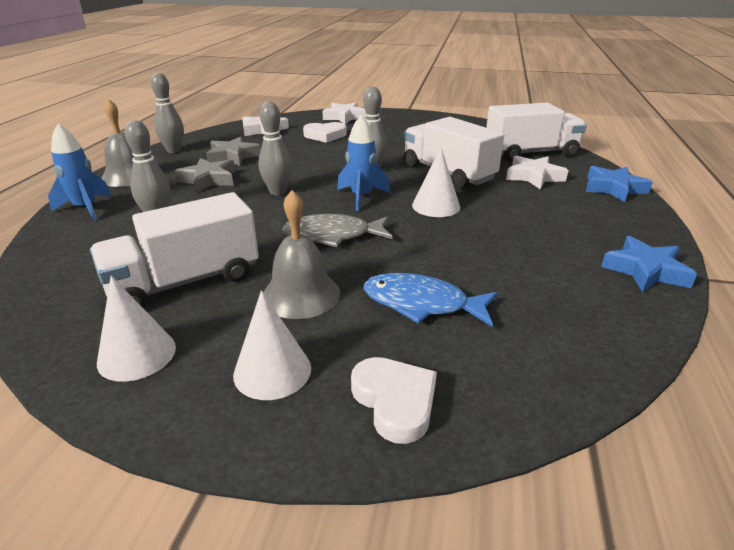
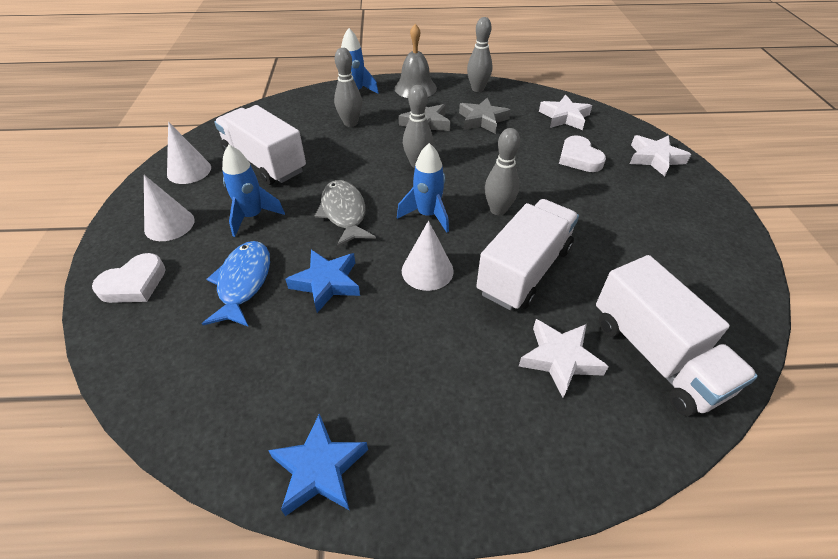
camera: 75 degrees right, 15 degrees up
grey bell [263,190,340,319] -> blue rocket [222,145,285,237]
blue star [586,166,653,202] -> blue star moved to [285,250,360,313]

